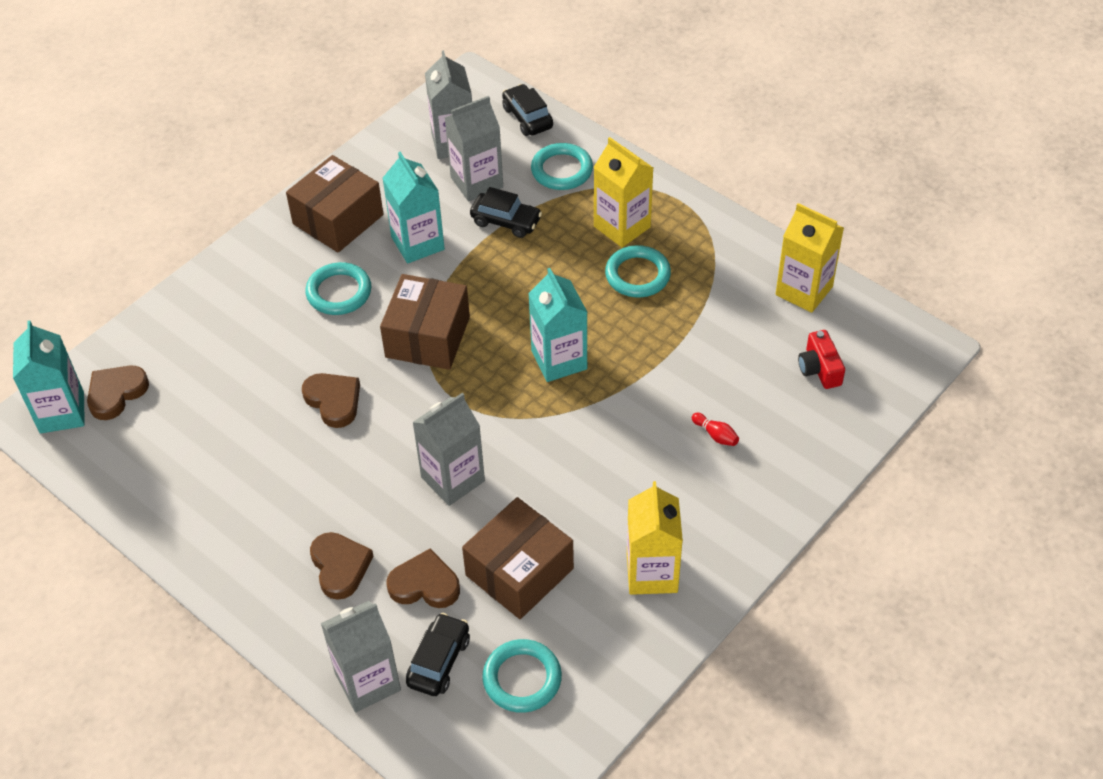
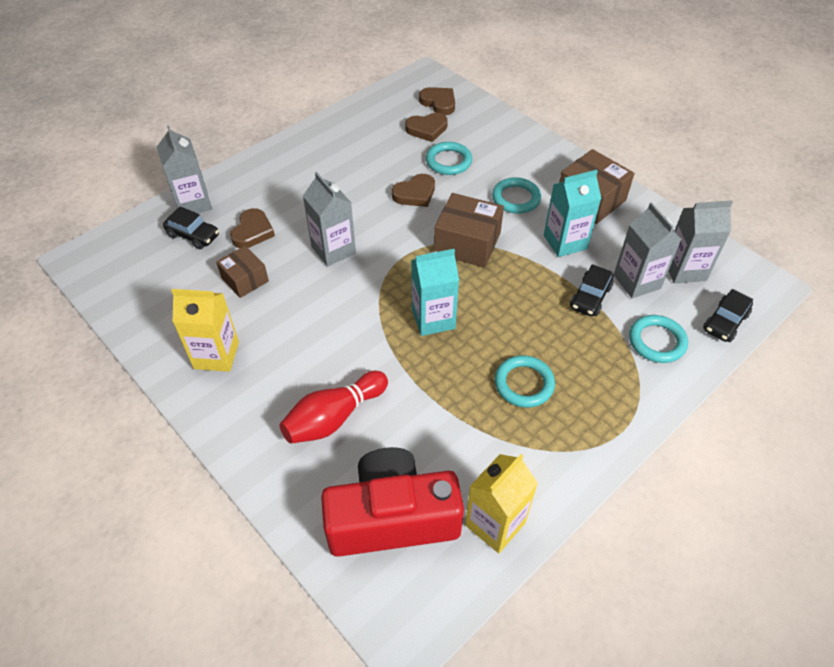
camera: 95 degrees right, 0 degrees up
turquoise carton [13,321,85,434] -> none
brown heart [310,532,374,600] -> brown heart moved to [405,113,448,142]
brown box [462,497,574,619] -> brown box [216,246,269,298], size x0.63
turquoise ring [482,639,562,713] -> turquoise ring moved to [426,142,472,175]
black car [502,84,553,136] -> black car turned 150 degrees clockwise [703,289,753,342]
yellow carton [594,137,653,248] -> none
red bowling pin [692,413,739,446] -> red bowling pin [280,371,388,444], size x2.45
red camera [798,330,845,389] -> red camera [321,447,464,557], size x2.40

